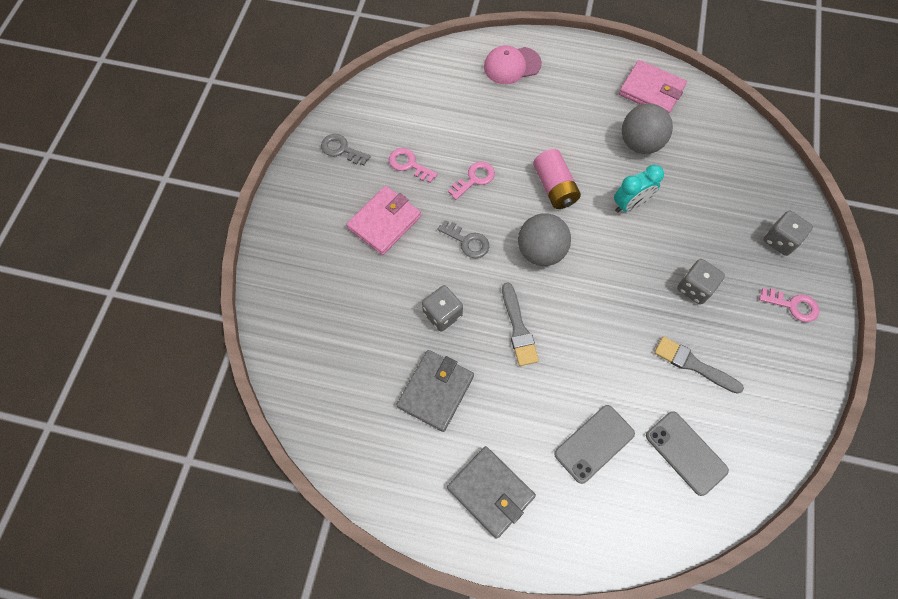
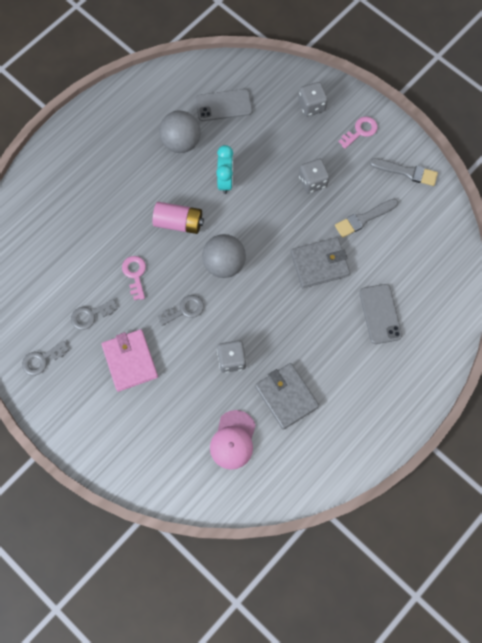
camera: 60 degrees left, 5 degrees up
pink key [389,148,438,183] -> grey key [71,299,118,330]
grey wallet [447,446,536,539] -> grey wallet moved to [290,237,350,288]
pink cap [484,45,542,84] -> pink cap moved to [210,410,256,470]
grey brush [502,282,539,366] -> grey brush moved to [370,158,438,186]
pink wallet [619,60,687,114] -> none
grey phone [646,411,729,496] -> grey phone moved to [196,89,253,121]

